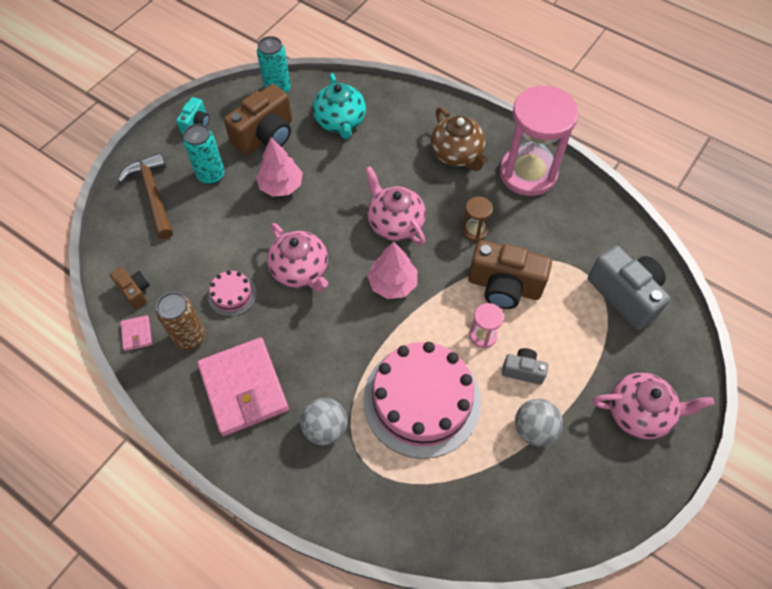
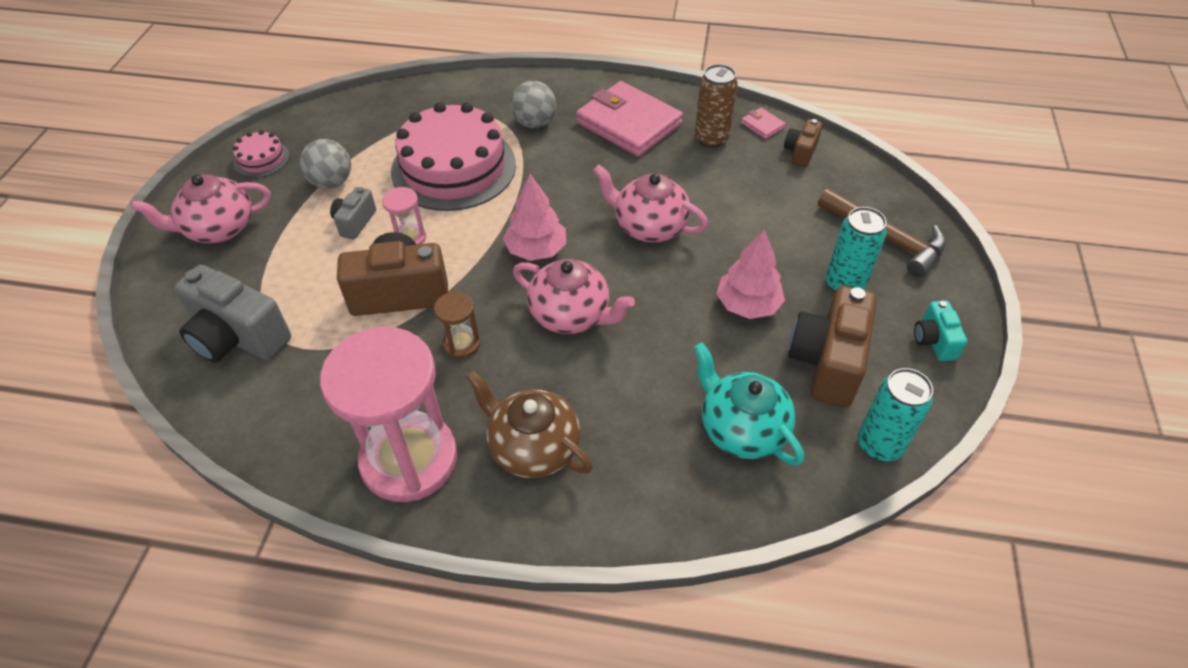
camera: 155 degrees right, 10 degrees down
brown camera [110,267,150,309] -> brown camera turned 90 degrees clockwise [784,119,823,167]
pink cake [208,270,257,317] -> pink cake moved to [233,130,289,178]
grey camera [502,348,548,385] -> grey camera turned 120 degrees clockwise [330,187,376,240]

